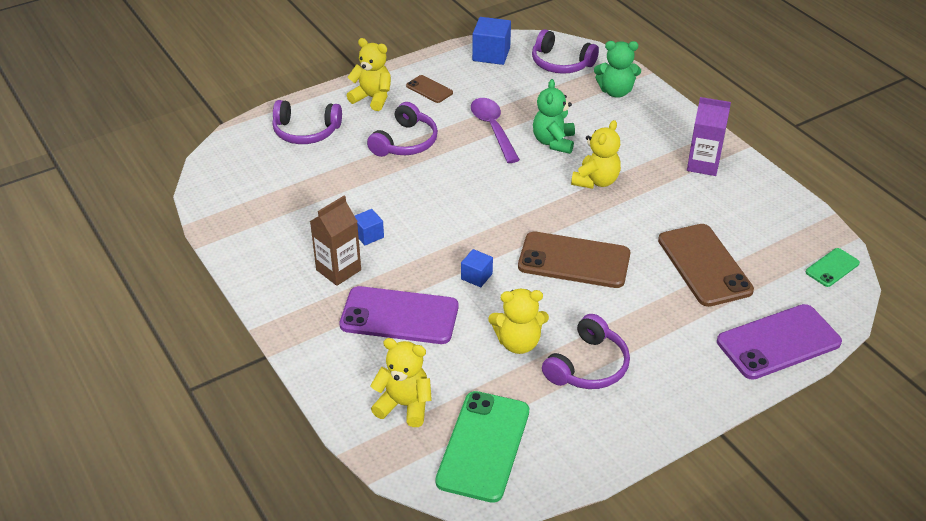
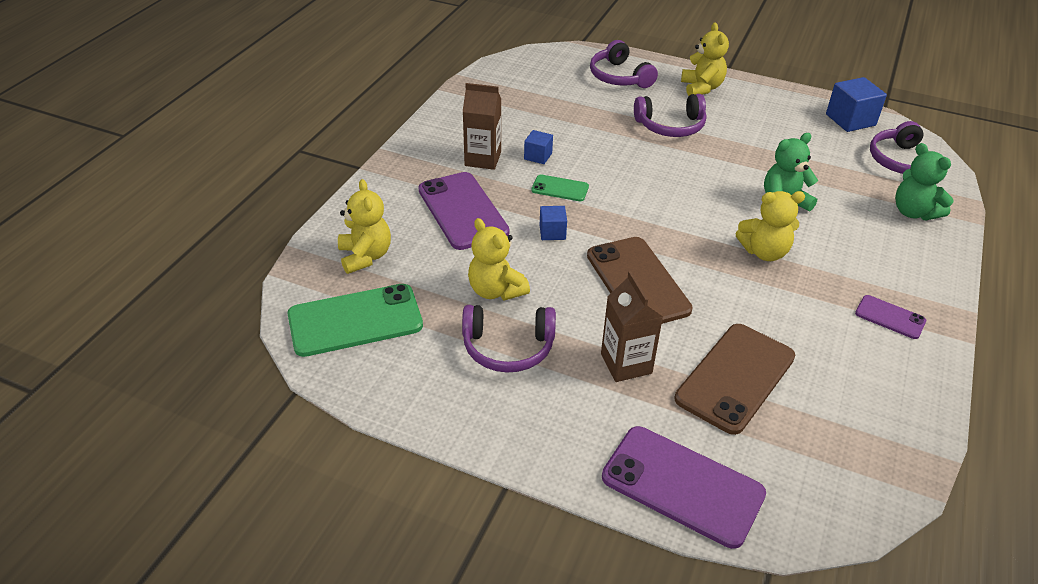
camera: 55 degrees right, 0 degrees up
brown phone [406,75,453,103] -> none
purple spoon [471,98,520,163] -> none
purple carton [687,97,731,176] -> purple phone [855,295,926,339]
green phone [806,248,860,287] -> green phone moved to [531,175,589,201]
none -> brown carton [601,271,663,382]

